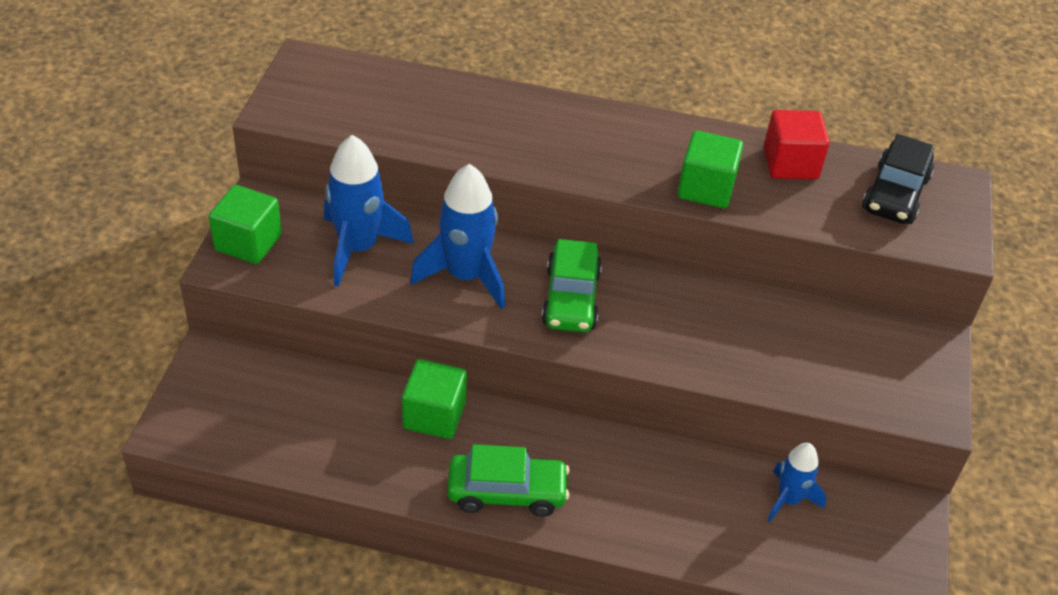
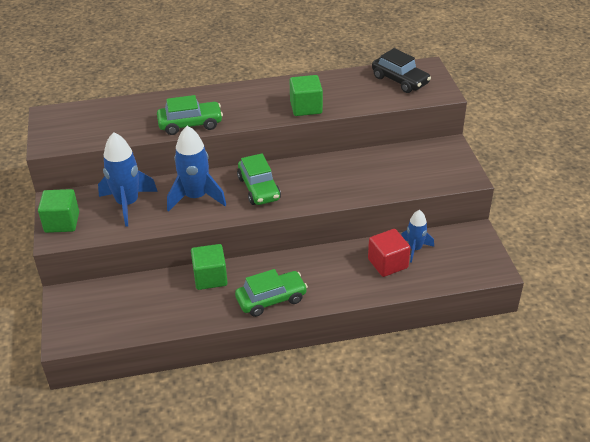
camera: 20 degrees left, 5 degrees down
red cube [764,110,830,179] -> red cube moved to [368,229,411,277]
black car [862,134,934,224] -> black car turned 45 degrees counterclockwise [372,48,431,93]
none -> green car [157,95,223,135]

